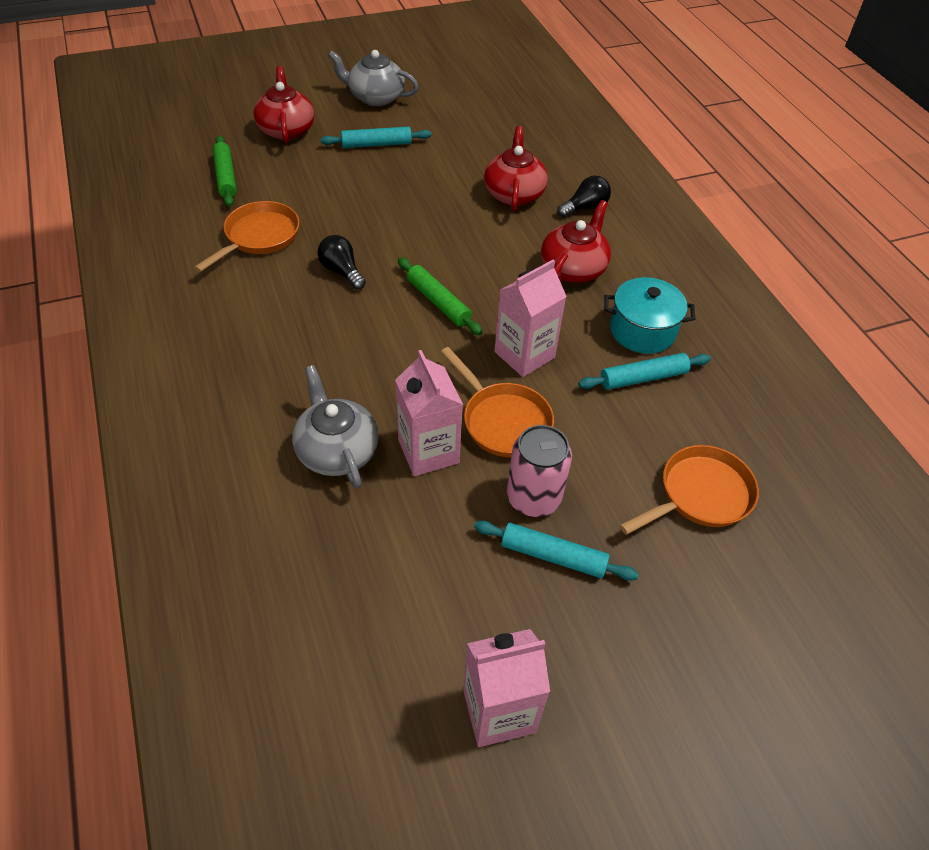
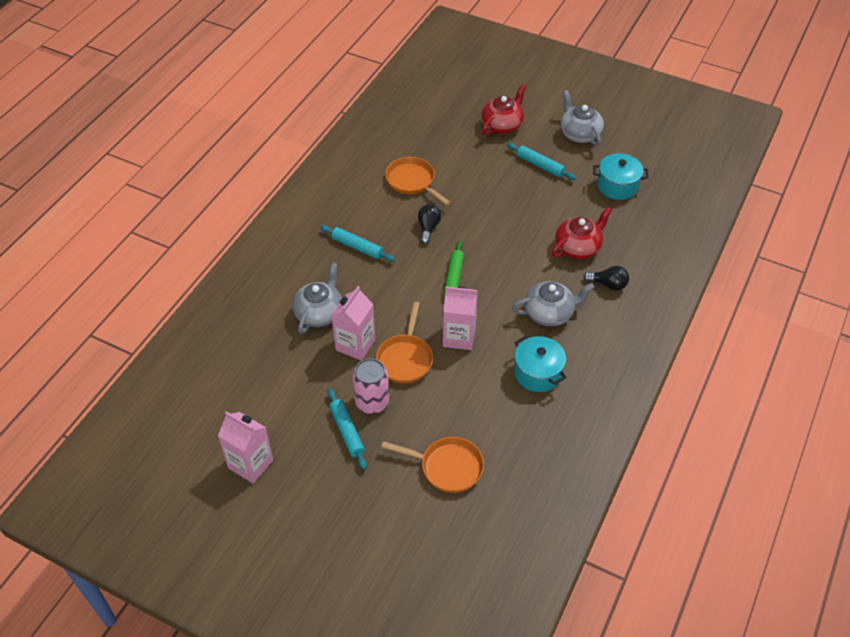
camera: 50 degrees right, 0 degrees up
orange pan [194,201,300,272] -> orange pan turned 120 degrees counterclockwise [385,157,451,206]
green rolling pin [213,135,237,207] -> none
red teapot [541,200,611,283] -> grey teapot [512,281,594,326]
turquoise rolling pin [578,353,711,390] -> turquoise rolling pin moved to [320,225,395,262]
none -> turquoise pot [593,153,649,200]

